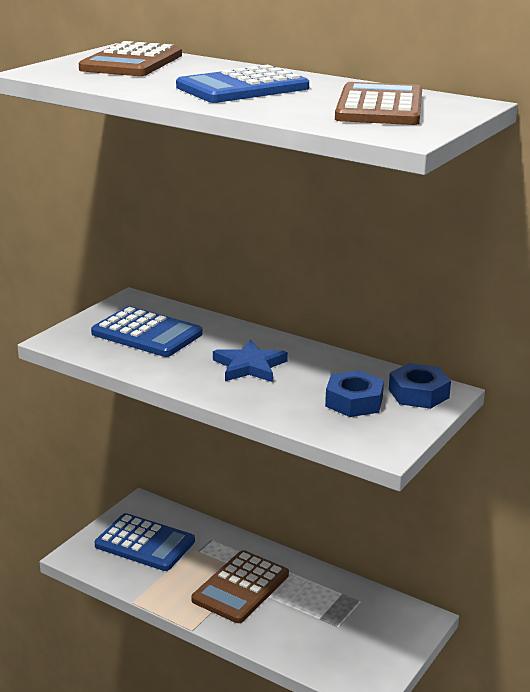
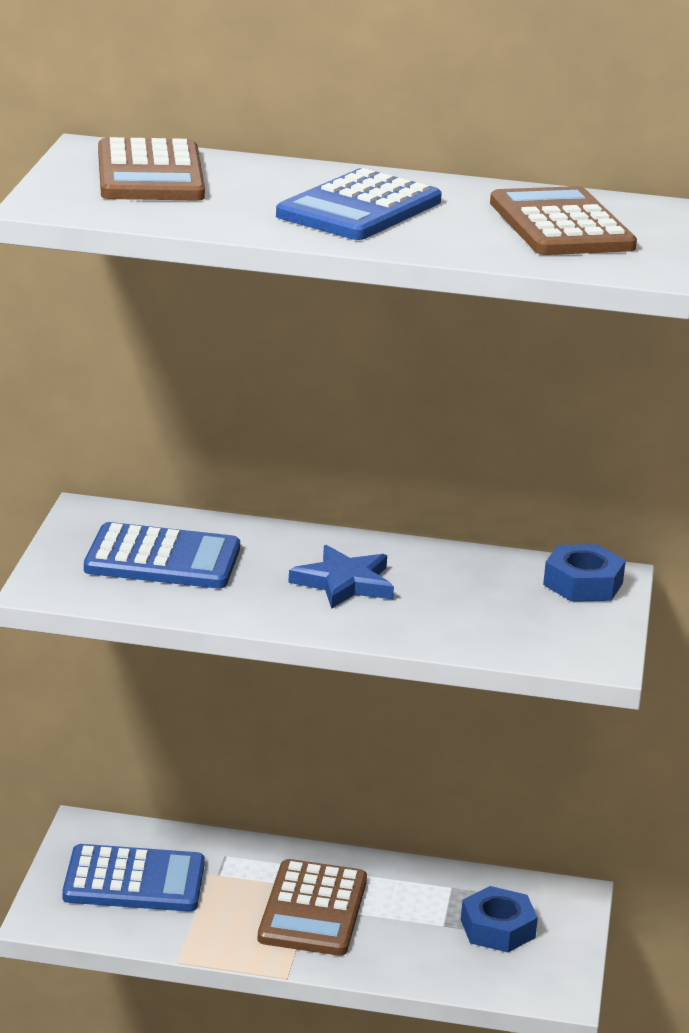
camera: 25 degrees left, 0 degrees up
blue nut [325,371,384,417] -> blue nut moved to [461,886,538,952]

